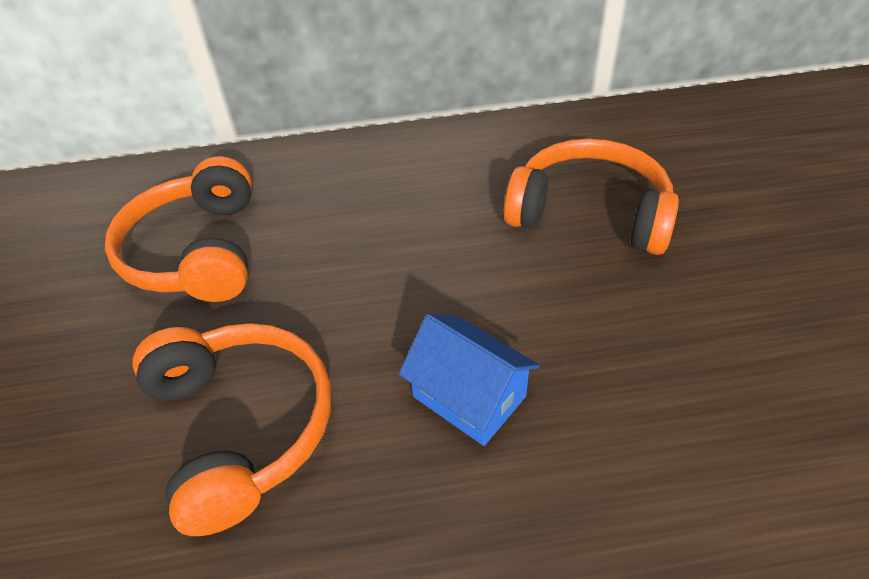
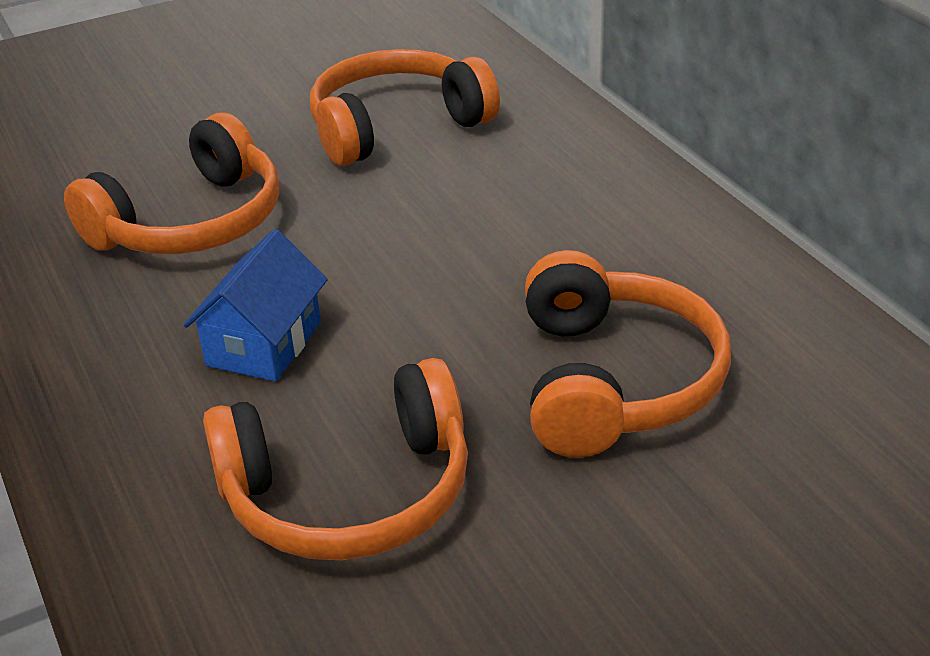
camera: 70 degrees right, 10 degrees down
none -> orange headphones [203,358,468,560]

